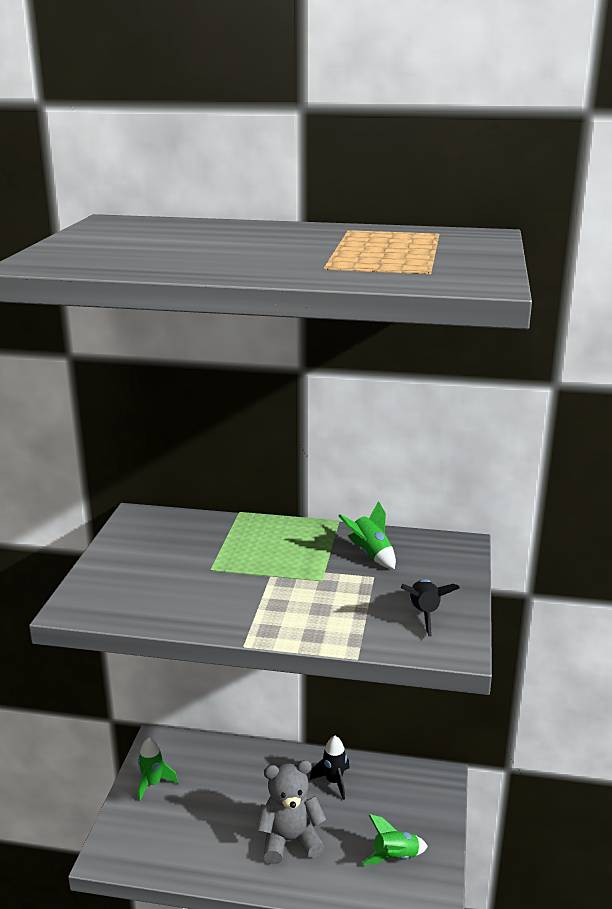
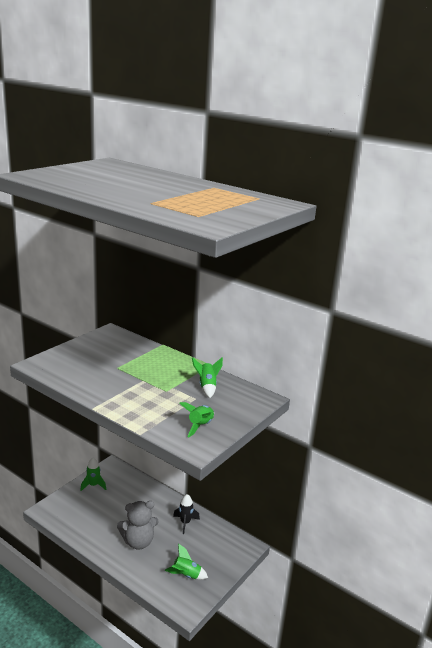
camera: 25 degrees right, 0 degrees up
grey teddy bear [257,760,326,864] -> grey teddy bear turned 150 degrees clockwise [117,501,158,550]
black rocket [401,579,460,637] -> green rocket [179,402,214,437]

